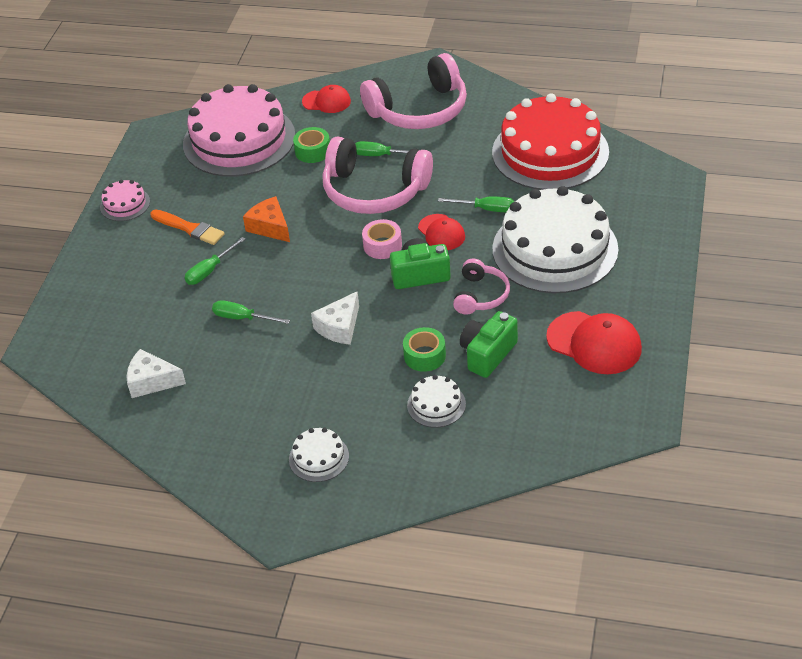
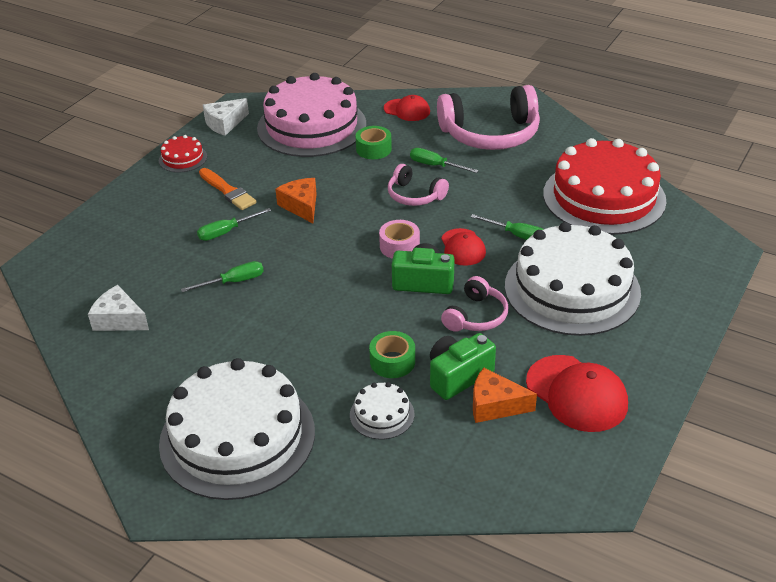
camera: 15 degrees right, 5 degrees down
pink cake [100,180,150,221] -> red cake [159,135,207,173]
green screwdriver [212,300,290,324] -> green screwdriver turned 120 degrees clockwise [181,261,264,292]
white cake [289,428,349,482] -> white cake [159,358,315,500], size x2.35
white cheese [311,291,359,345] -> white cheese moved to [203,98,249,136]
pink headphones [322,137,433,214] -> pink headphones [388,164,449,206], size x0.53
none -> orange cheese [473,368,537,423]

